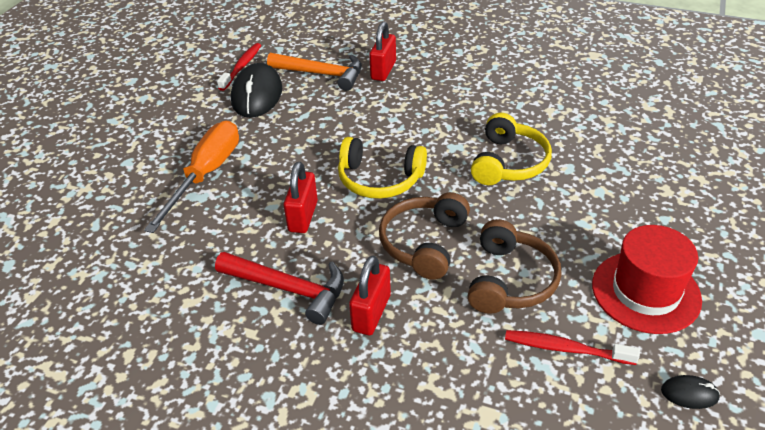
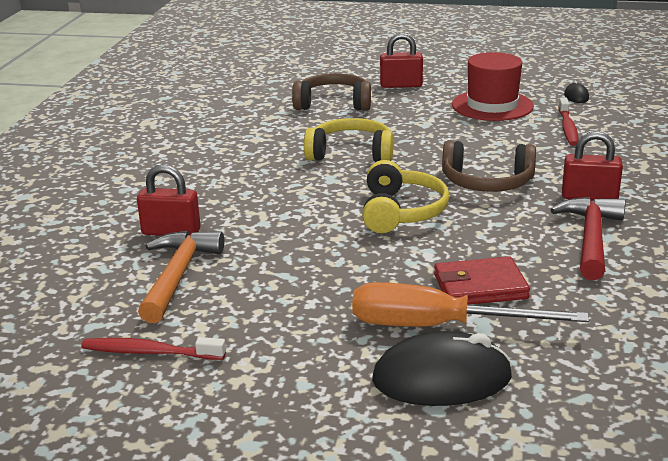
camera: 100 degrees left, 15 degrees down
black mouse [231,63,282,118] -> black mouse moved to [372,331,512,406]
red padlock [284,162,318,233] -> red padlock moved to [380,33,423,88]
brown headphones [468,219,562,314] -> brown headphones moved to [292,73,371,111]
none -> red wallet [434,256,530,305]

